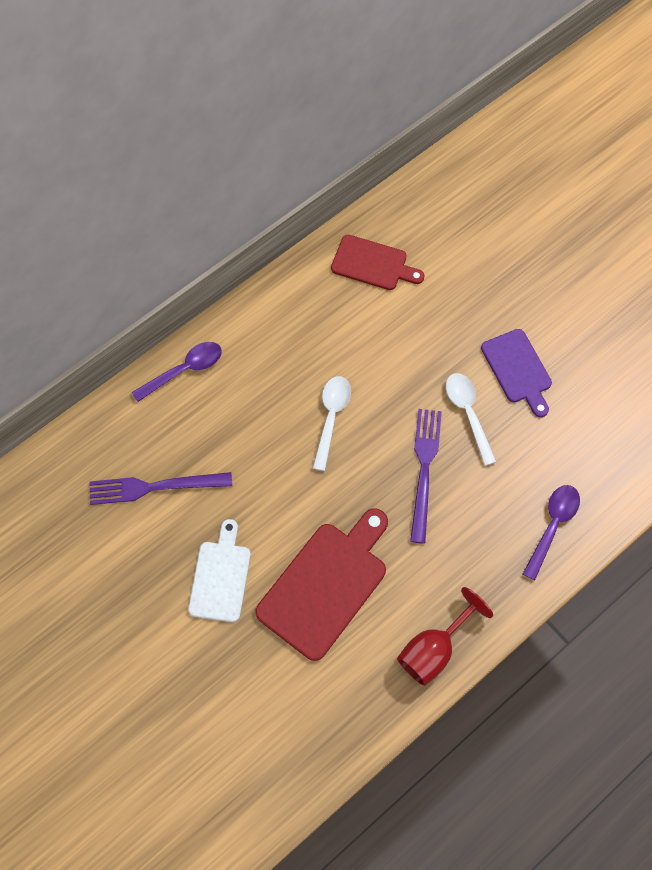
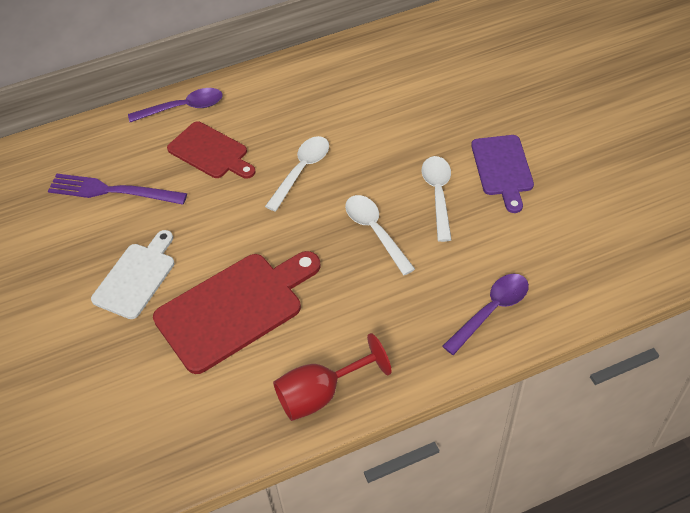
camera: 20 degrees right, 15 degrees down
red cutting board [331,235,424,290] -> red cutting board moved to [167,122,256,179]
purple fork [410,409,442,544] -> white spoon [345,195,415,275]

